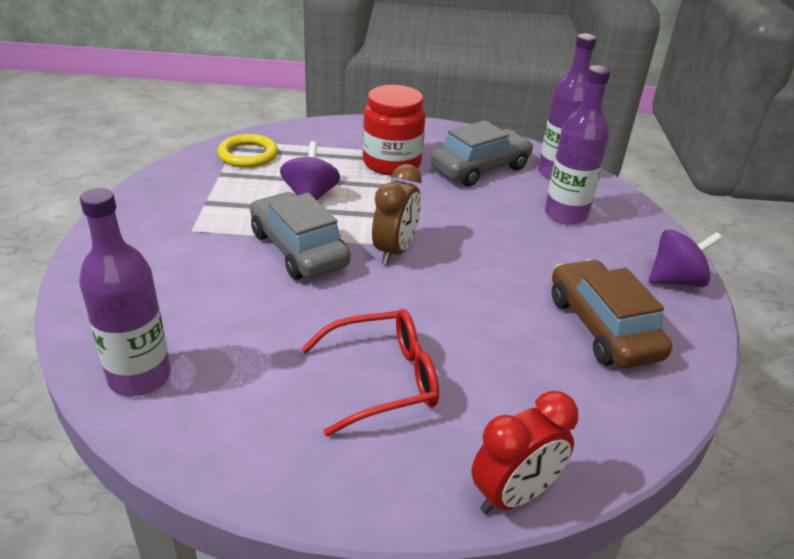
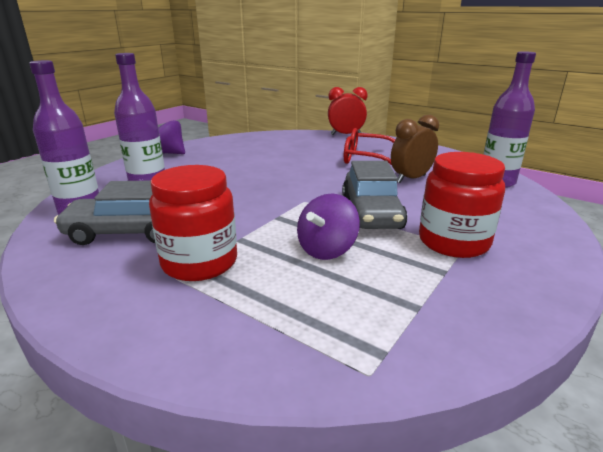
camera: 145 degrees left, 10 degrees down
yellow ring [217,134,278,168] -> none
brown clock [372,164,422,265] -> brown clock moved to [391,115,439,183]
brown car [552,259,672,369] -> none
none -> red jar [419,152,505,258]

